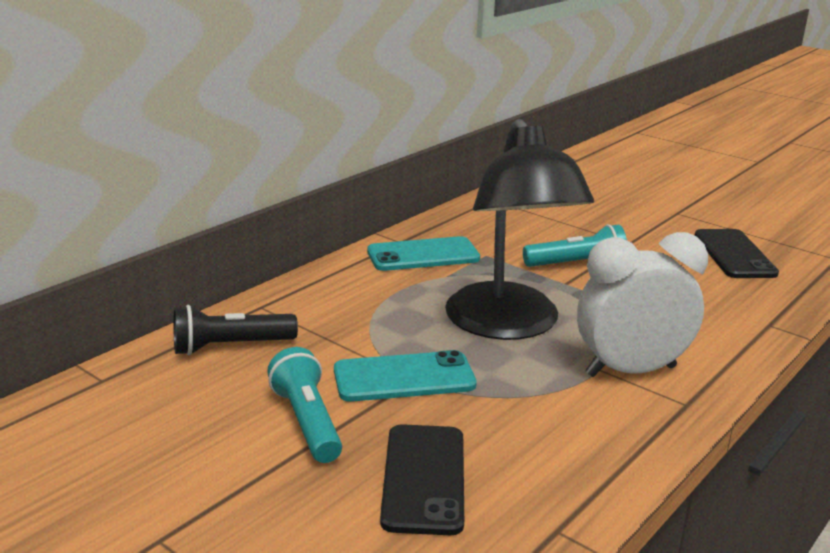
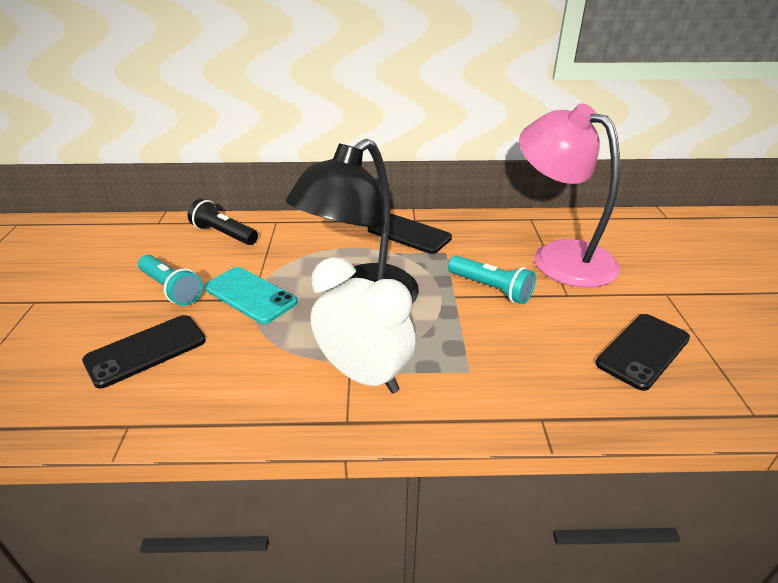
camera: 50 degrees right, 10 degrees up
turquoise flashlight [267,347,342,463] -> turquoise flashlight turned 105 degrees clockwise [138,255,203,306]
turquoise phone [367,236,480,271] -> black phone [368,213,452,254]
none -> pink lamp [519,103,620,288]

